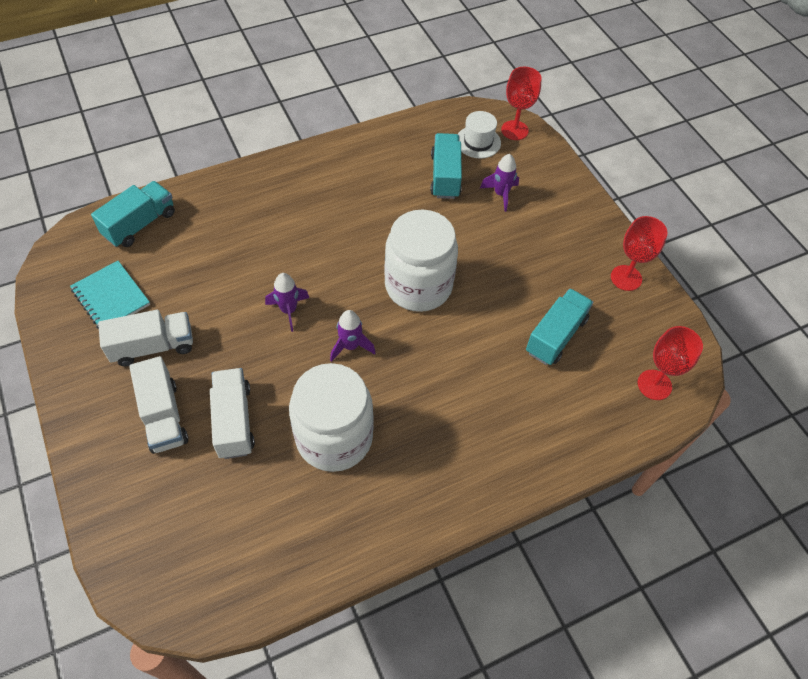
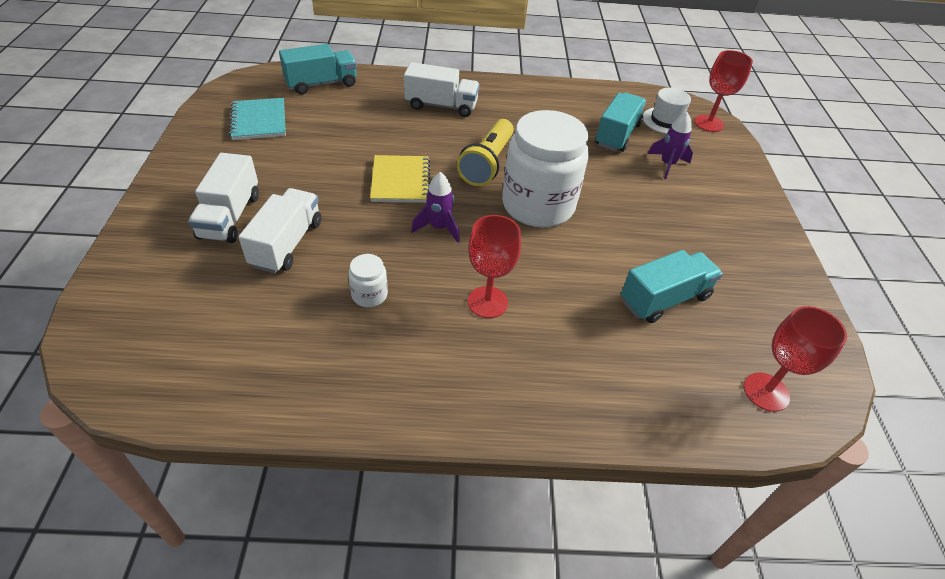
camera: 25 degrees right, 10 degrees down
white truck [98,310,193,367] -> white truck moved to [404,62,480,117]
purple rocket [265,273,309,332] -> yellow notebook [370,155,430,203]
white jar [289,363,374,472] -> white jar [348,254,388,307], size x0.41
red goblet [611,216,668,291] -> red goblet moved to [468,215,521,318]
none -> yellow flashlight [457,119,514,186]

